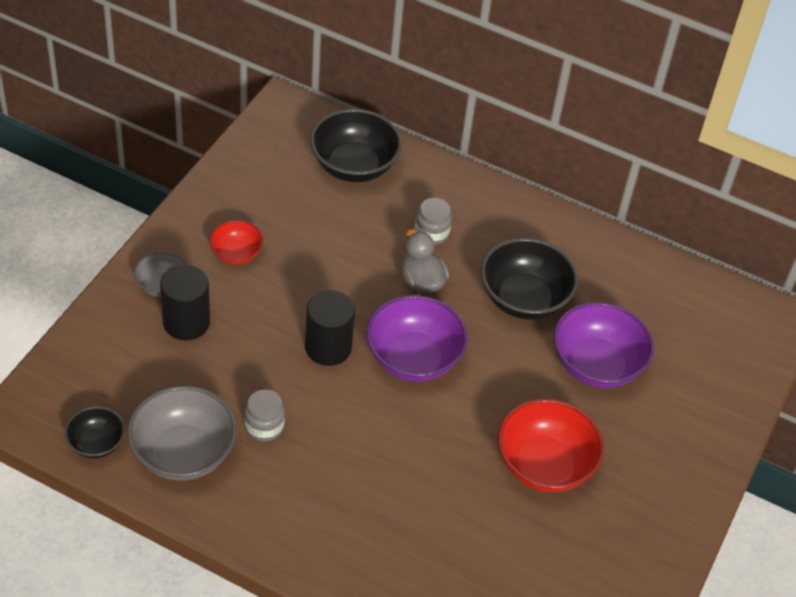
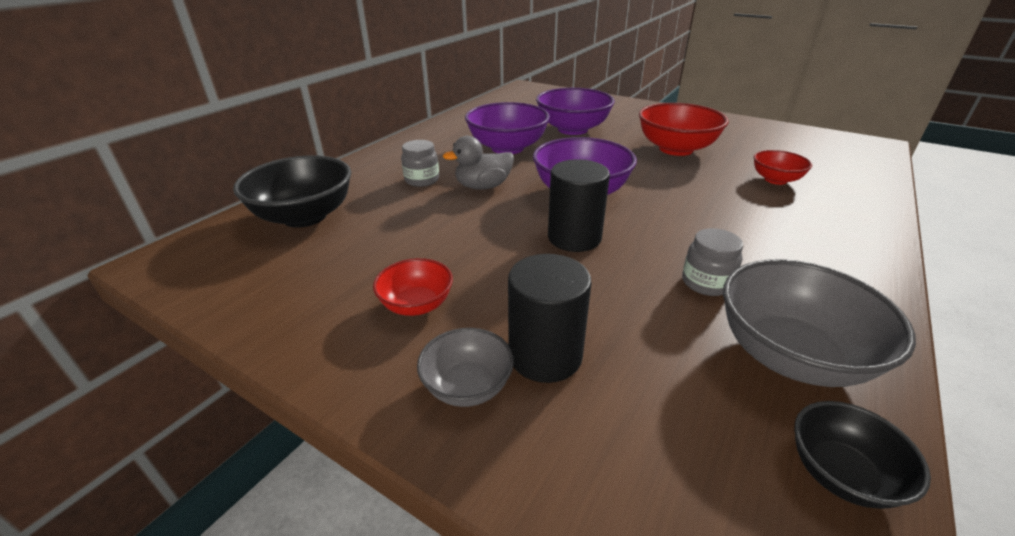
camera: 80 degrees left, 15 degrees down
black bowl [481,238,578,320] -> purple bowl [465,102,550,154]
none -> red bowl [753,150,812,185]

